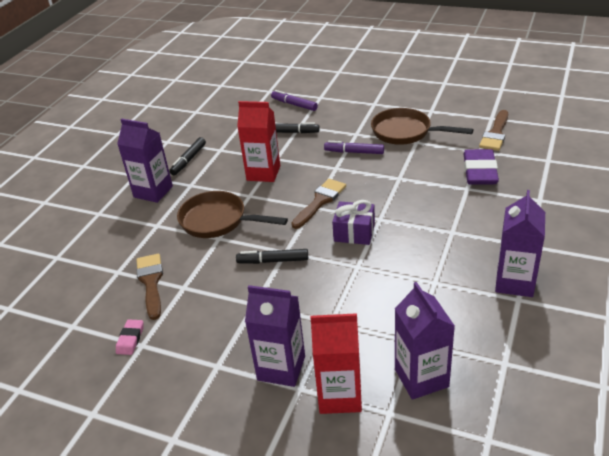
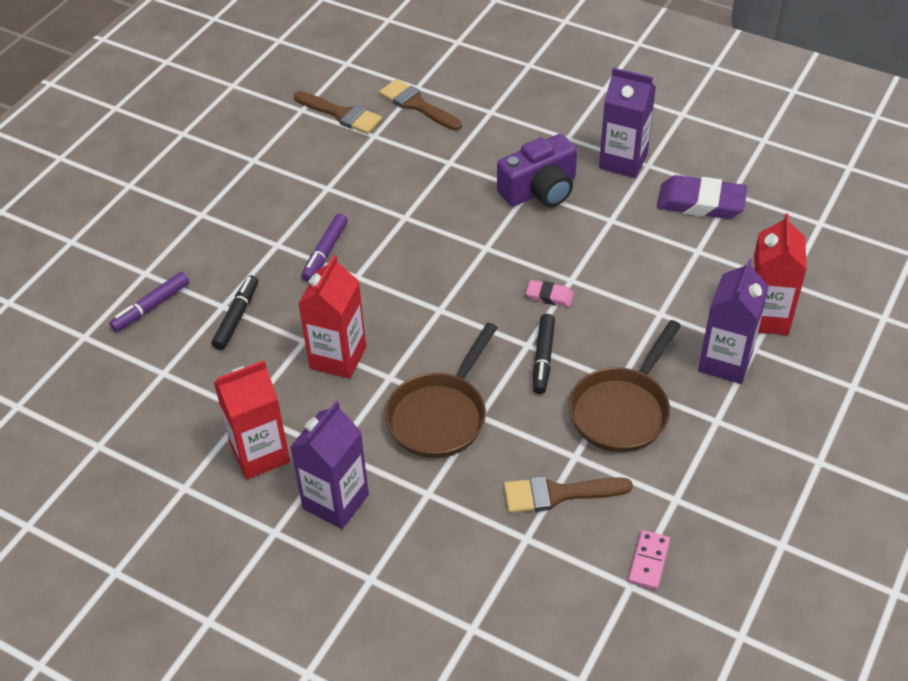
camera: 85 degrees left, 10 degrees up
pink eraser [116,319,144,355] -> pink eraser moved to [526,280,574,307]
black marker [169,137,206,175] -> red carton [214,360,290,479]
brown brush [291,179,346,229] -> brown brush moved to [379,79,462,131]
purple gift [332,200,375,245] -> none
brown pan [371,108,474,145] -> brown pan moved to [569,320,681,453]
purple carton [395,282,455,400] -> none
purple eraser [464,149,499,184] -> purple eraser moved to [657,175,747,219]
none -> purple camera [497,134,577,207]
none -> pink domino [628,530,670,590]

